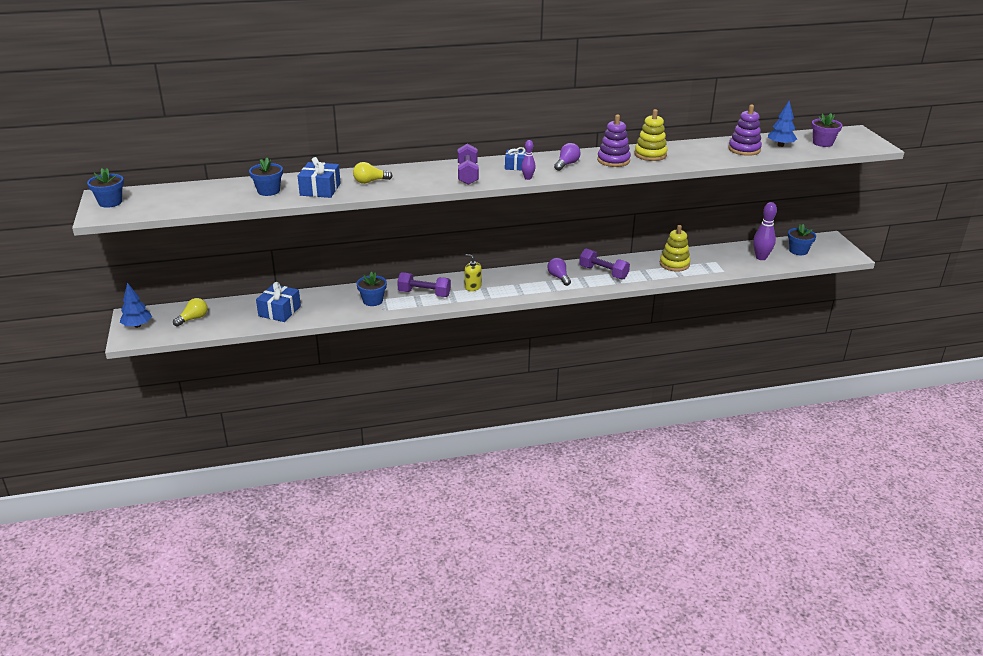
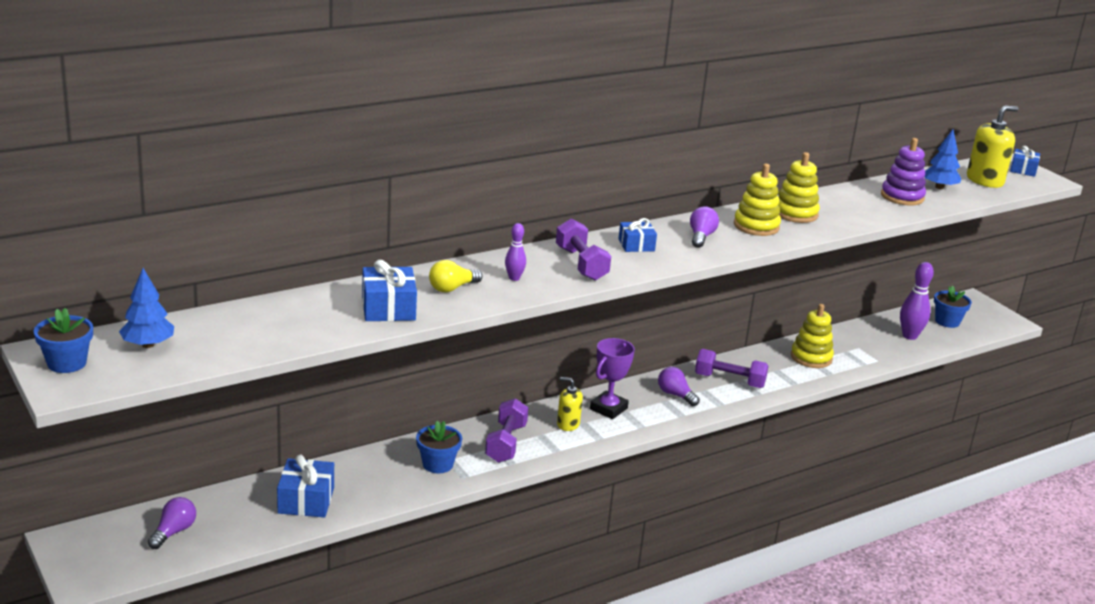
camera: 20 degrees left, 5 degrees down
blue tree [120,283,152,328] -> blue tree moved to [119,268,174,348]
yellow light bulb [173,298,208,327] -> purple light bulb [148,497,196,549]
blue flower pot [249,158,283,196] -> none
purple dumbbell [397,272,451,297] -> purple dumbbell turned 75 degrees counterclockwise [485,398,529,463]
purple bowling pin [521,140,536,180] -> purple bowling pin moved to [505,223,526,281]
purple stacking toy [597,114,631,167] -> yellow stacking toy [734,164,781,236]
purple flower pot [811,113,842,147] -> yellow soap dispenser [967,105,1018,188]
none -> purple trophy [590,338,635,419]
none -> blue gift [1010,146,1040,177]

